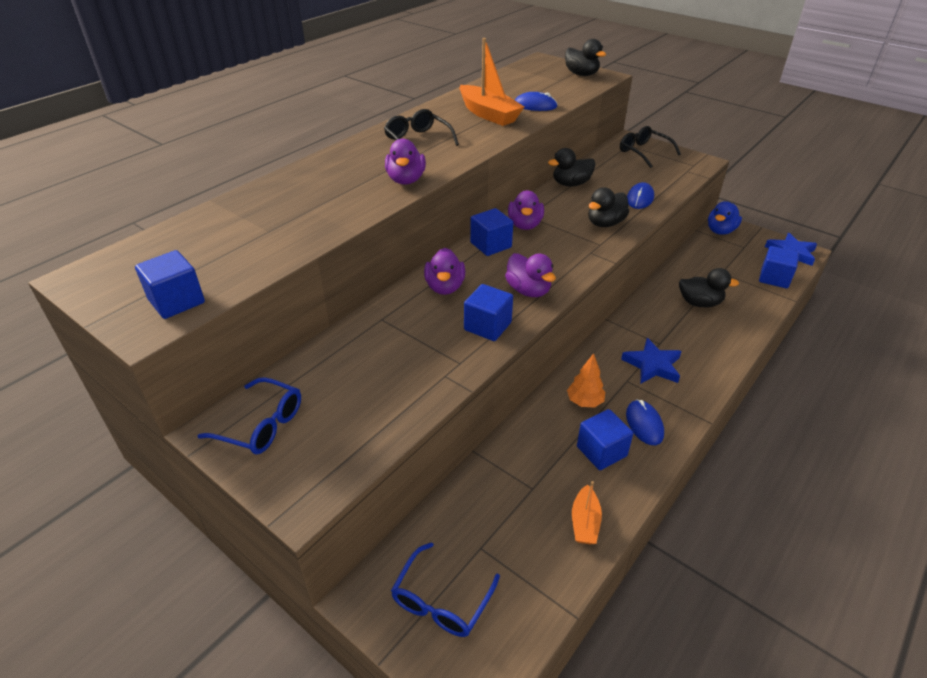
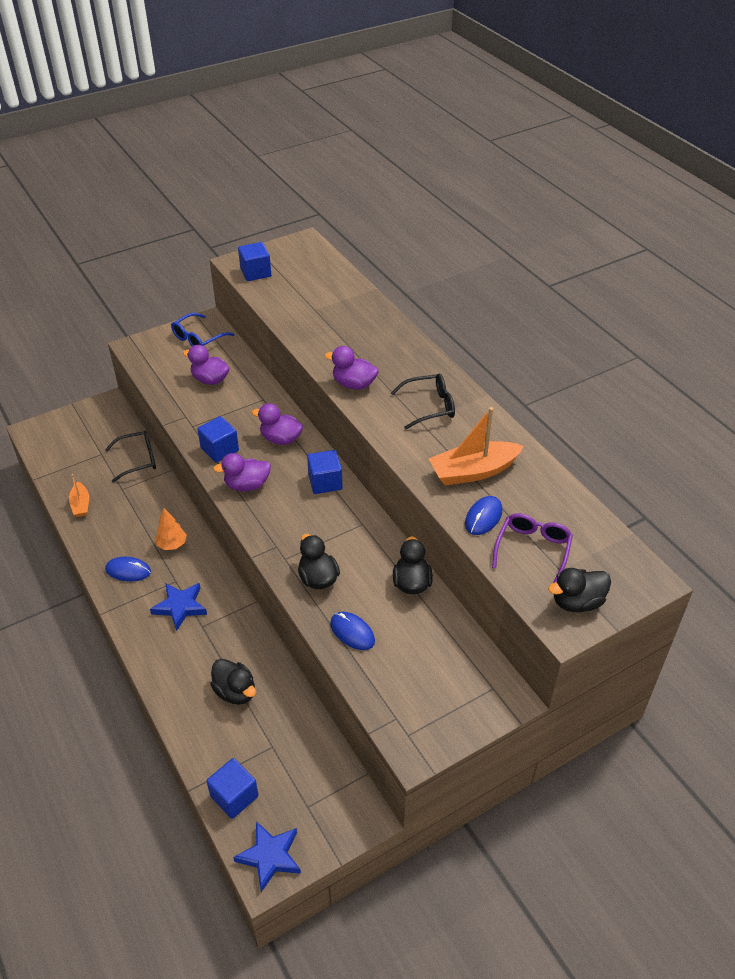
camera: 110 degrees right, 5 degrees up
blue glasses [391,542,500,637] -> none
purple duck [508,190,544,230] -> purple duck moved to [183,345,230,385]
orange boat [572,481,602,545] -> orange boat turned 135 degrees counterclockwise [69,474,89,517]
blue cube [577,409,633,470] -> none
black glasses [620,126,681,168] -> black glasses moved to [105,431,156,482]
black duck [679,268,739,307] -> black duck turned 75 degrees counterclockwise [210,659,256,705]
blue duck [708,201,742,235] -> none
none -> purple glasses [492,513,573,583]

